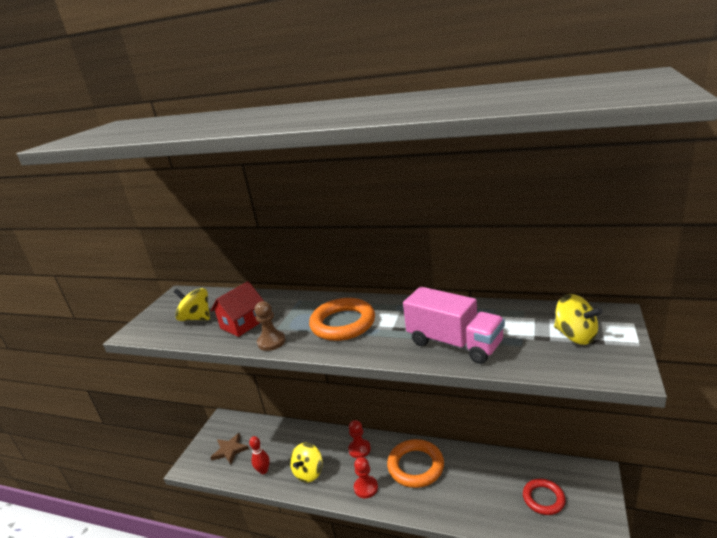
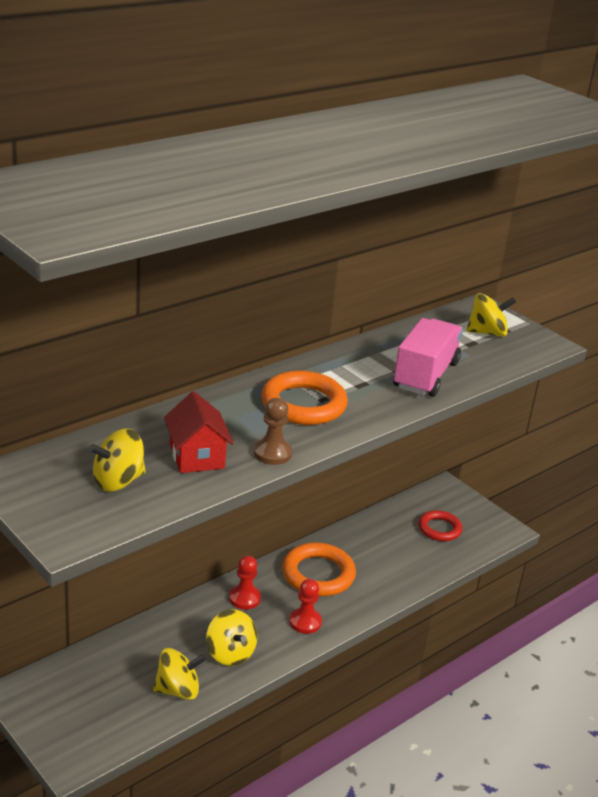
camera: 65 degrees left, 5 degrees up
brown star [210,433,249,464] -> none
red bowling pin [249,436,270,474] -> yellow spinning top [153,648,206,700]
pink truck [403,287,505,364] -> pink truck turned 45 degrees counterclockwise [393,318,463,397]

